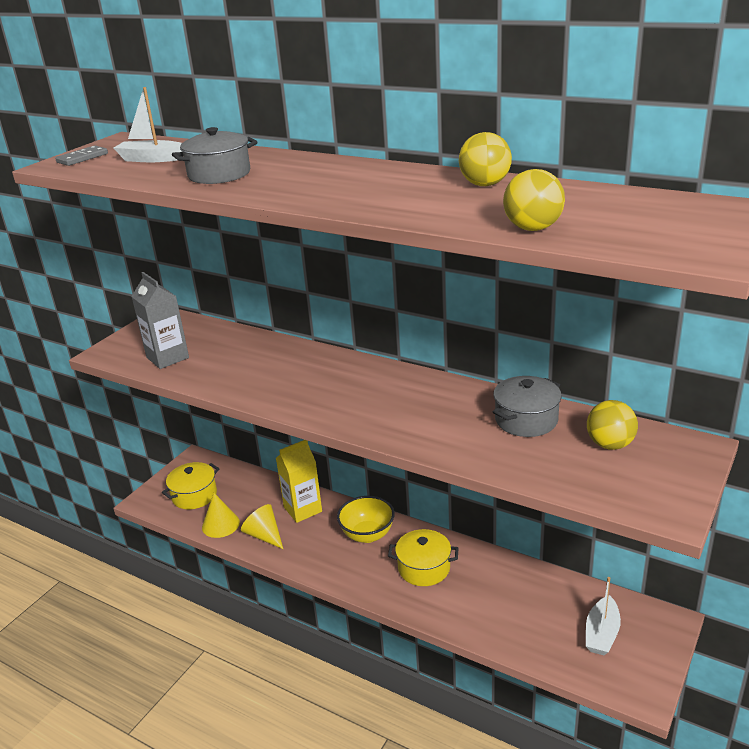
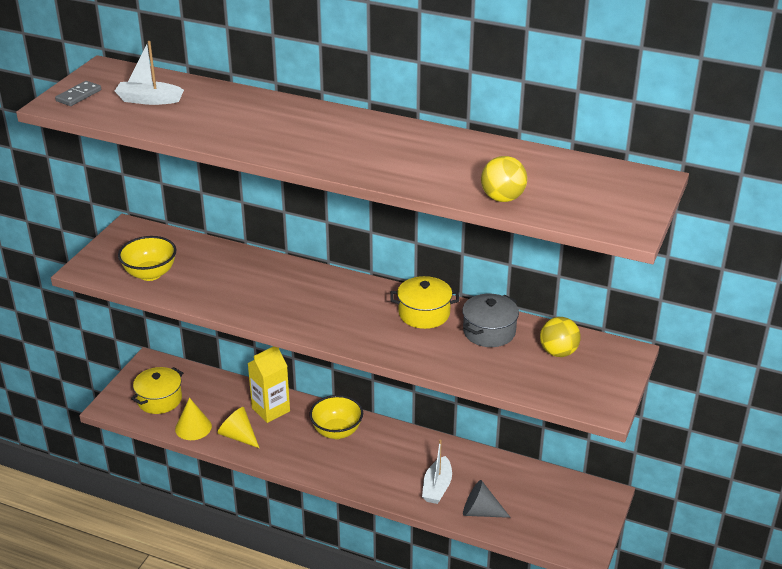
camera: 10 degrees left, 5 degrees up
grey carton [131,272,189,369] -> yellow bowl [118,236,176,281]
grey pot [172,127,257,184] -> none
yellow pot [388,529,459,586] -> yellow pot moved to [390,276,459,329]
yellow ball [459,132,512,186] -> none
white boat [586,577,621,655] -> white boat moved to [422,440,452,504]
none -> grey cone [463,480,511,518]

